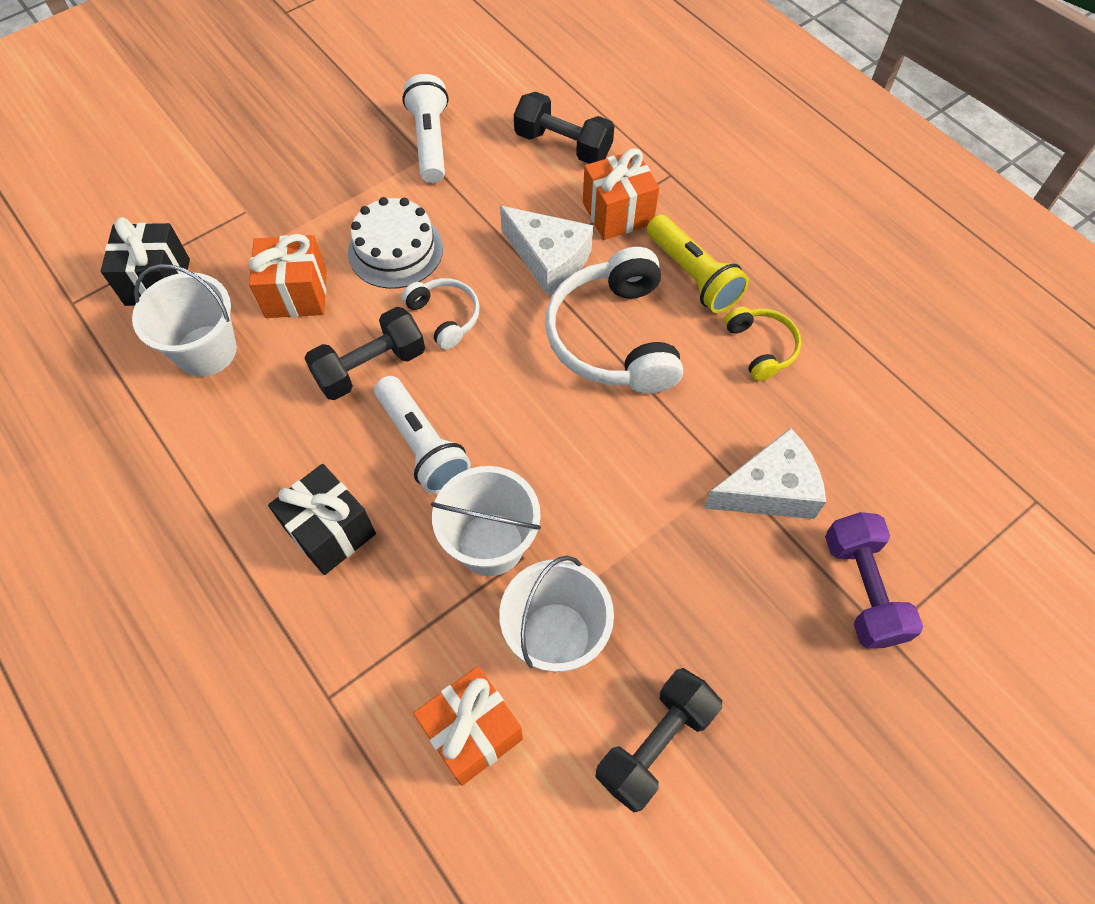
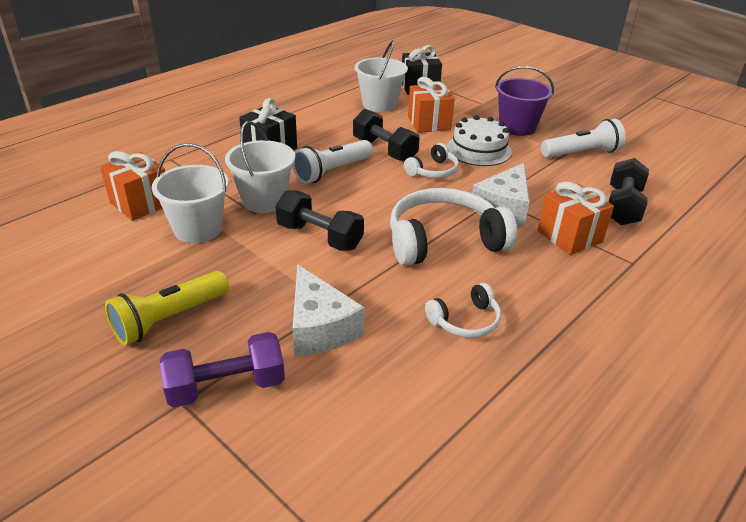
camera: 80 degrees right, 25 degrees down
black dumbbell [596,668,722,813] -> black dumbbell moved to [275,190,364,251]
yellow flashlight [647,215,749,313] -> yellow flashlight moved to [105,271,229,345]
yellow headphones [724,307,801,381] -> white headphones [425,283,501,338]
none -> purple bucket [495,66,554,136]

